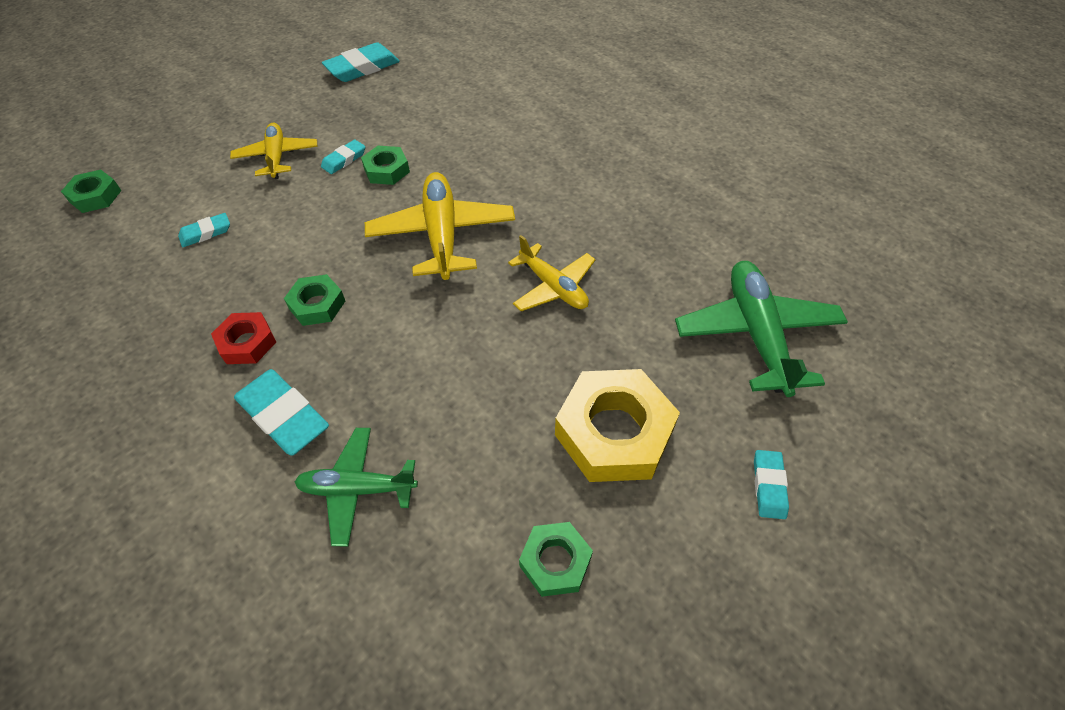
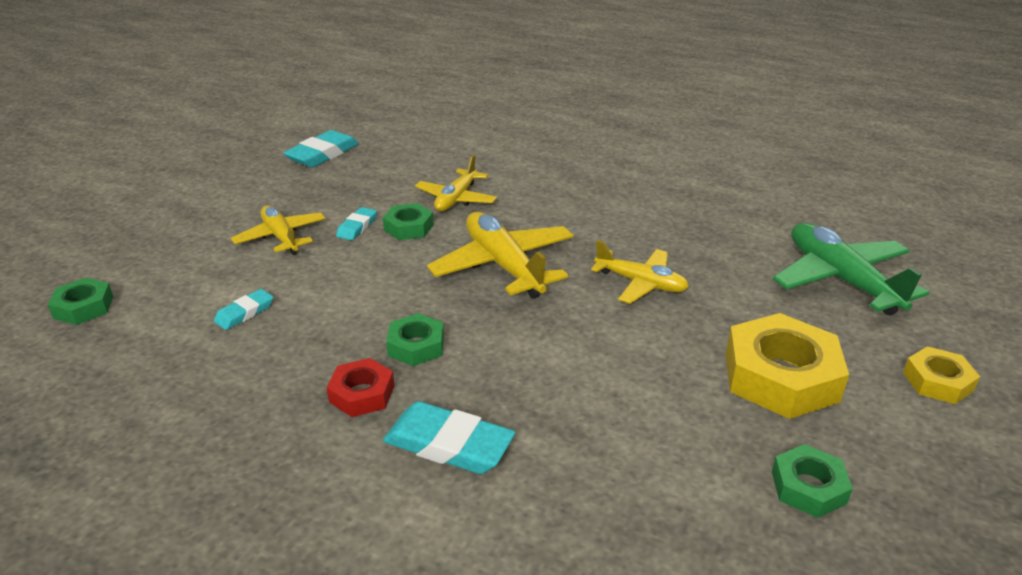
camera: 20 degrees left, 20 degrees down
green plane [295,428,418,547] -> none
turquoise eraser [754,450,789,519] -> yellow nut [903,346,980,404]
none -> yellow plane [415,154,497,211]

